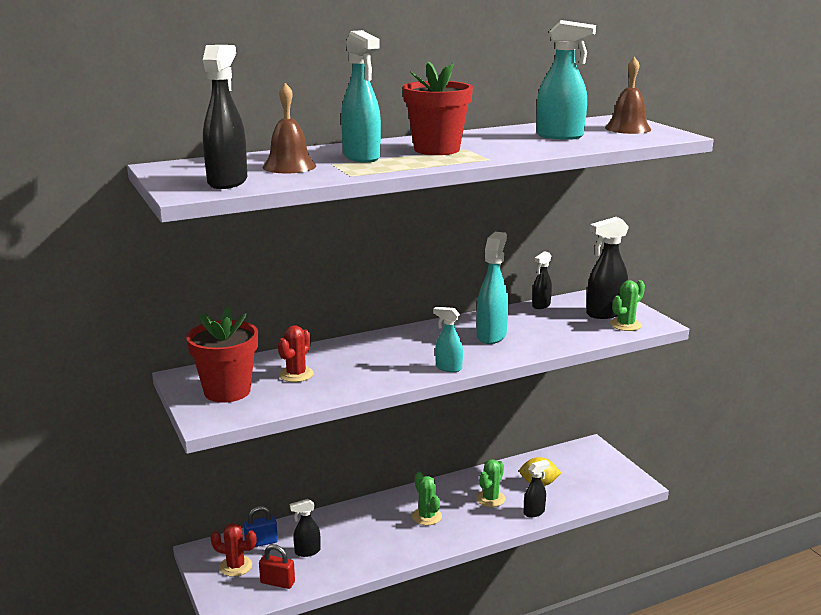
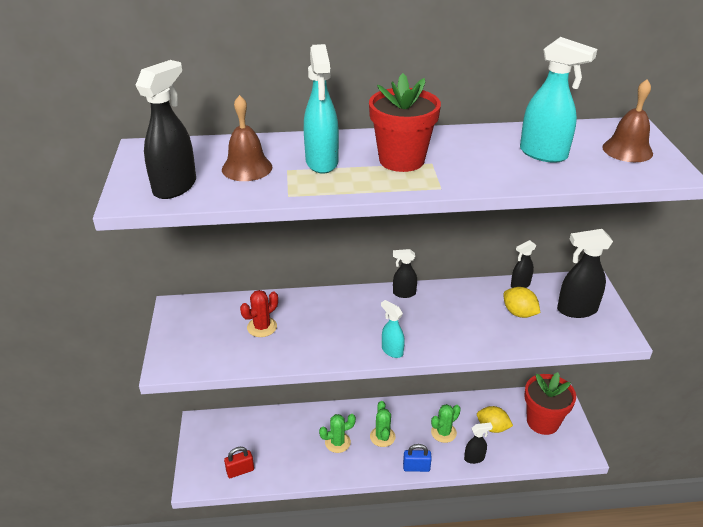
camera: 20 degrees right, 15 degrees up
red flower pot [186,306,258,403] -> red flower pot moved to [524,372,576,435]
red cactus [210,523,256,577] -> none
blue padlock [243,506,278,547] -> blue padlock moved to [403,444,432,472]
red padlock [259,544,295,589] -> red padlock turned 60 degrees counterclockwise [224,447,254,478]
black spray bottle [290,499,321,557] -> black spray bottle moved to [393,249,417,298]
turquoise spray bottle [477,232,508,344] -> none
green cactus [610,280,645,331] -> green cactus moved to [319,414,356,453]
none -> yellow lemon [503,287,540,318]

